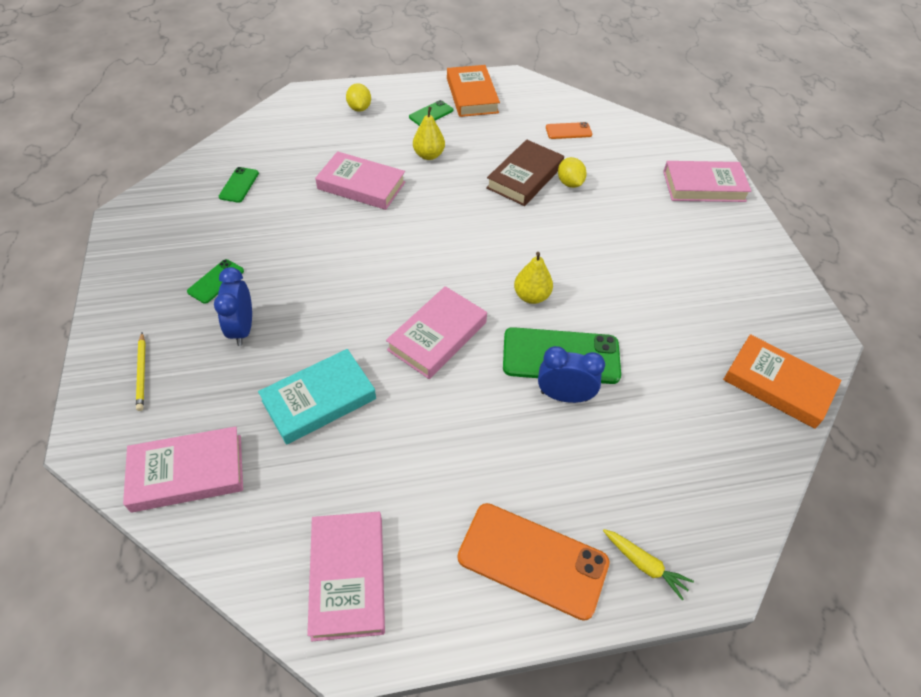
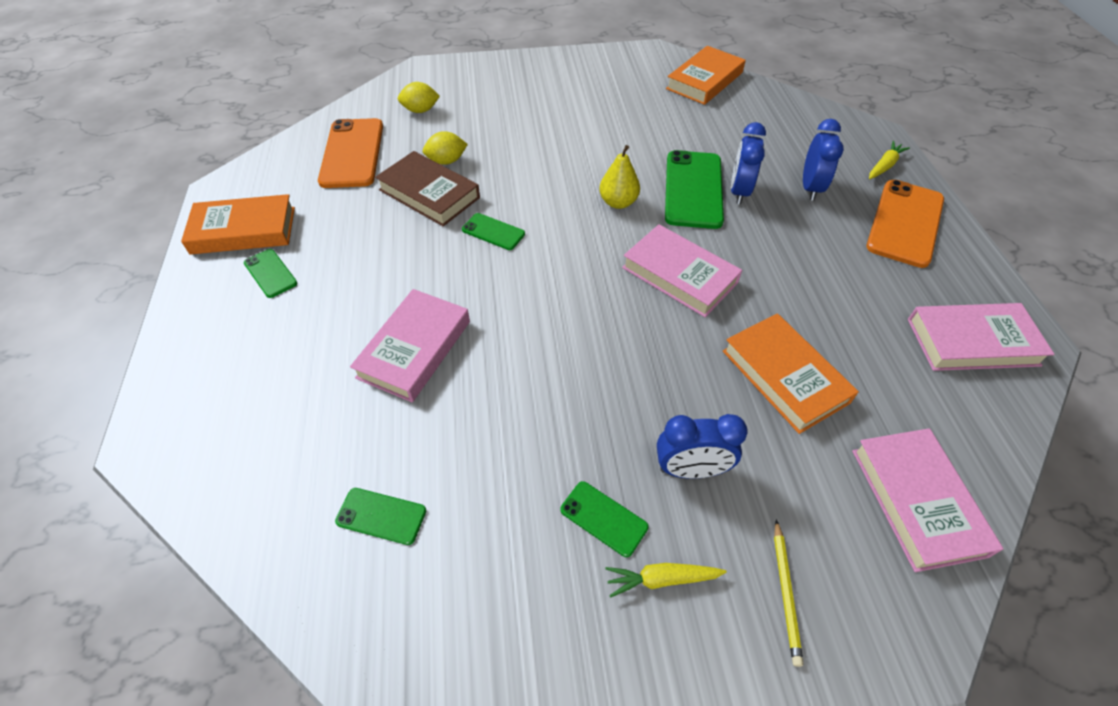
camera: 85 degrees left, 0 degrees up
yellow pencil [136,333,145,411] -> yellow pencil turned 105 degrees clockwise [774,520,804,667]
turquoise book [258,349,376,445] -> orange book [723,313,859,434]
yellow lemon [346,83,371,112] -> yellow lemon moved to [398,82,440,113]
yellow pear [413,107,445,160] -> none
orange phone [546,122,592,139] -> orange phone [318,118,383,188], size x1.97
pink book [663,161,752,202] -> none
none -> green phone [462,213,525,250]
none -> yellow carrot [605,563,727,598]
none -> blue clock [803,119,844,201]

